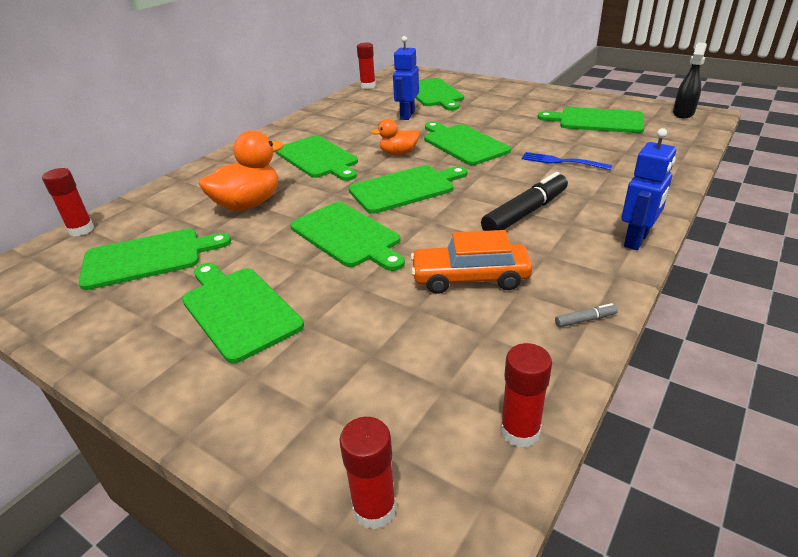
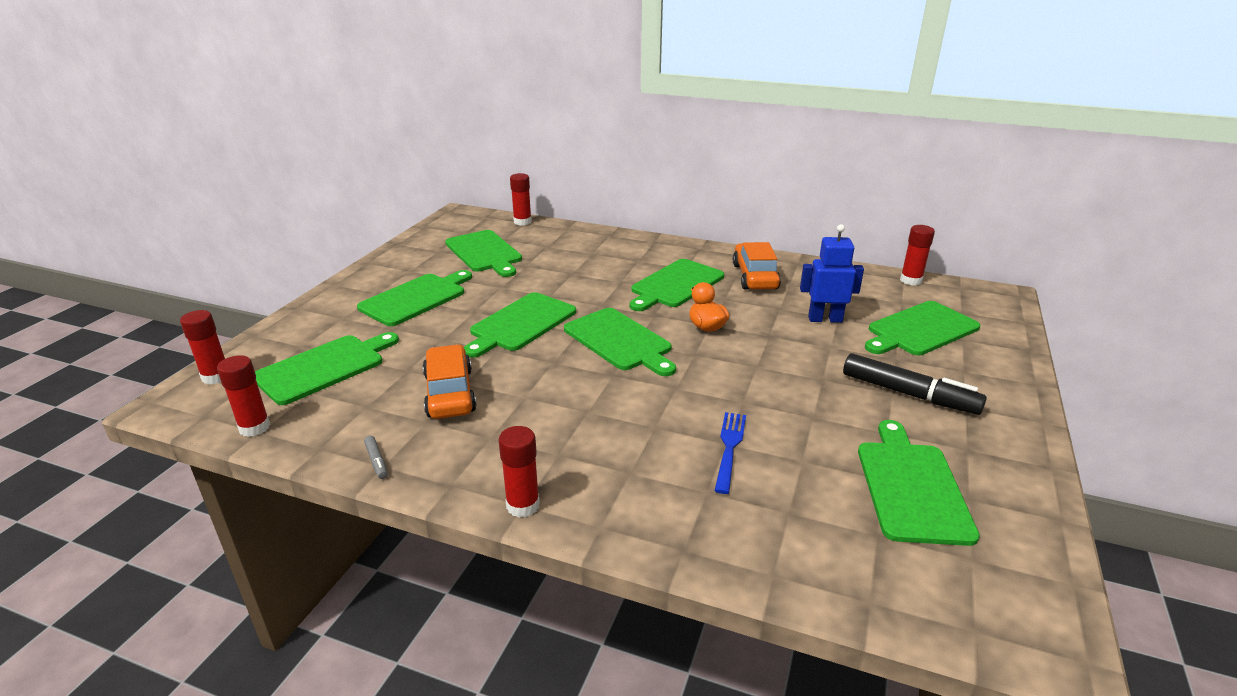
camera: 75 degrees right, 5 degrees down
orange duck [199,130,284,211] -> none
green cutting board [424,122,511,165] -> green cutting board moved to [255,332,399,405]
black marker [481,172,568,231] -> black marker moved to [843,353,987,415]
blue robot [621,128,676,250] -> red glue stick [498,426,540,518]
black spray bottle [673,43,707,118] -> none
none -> orange car [733,242,781,290]

